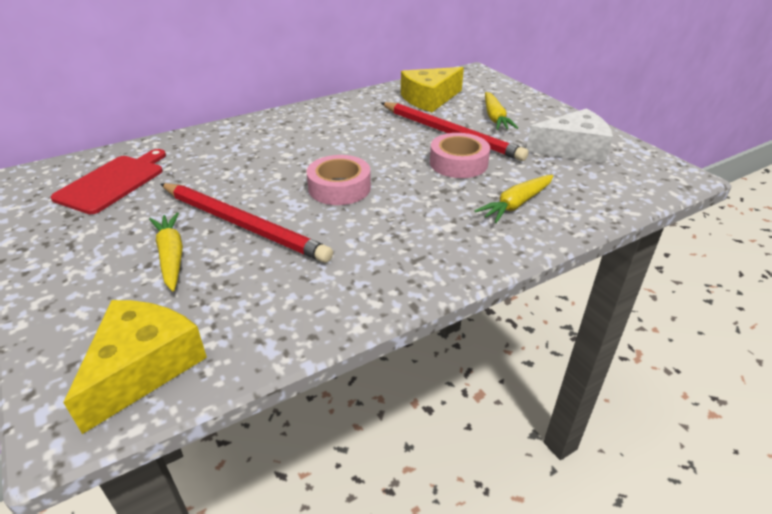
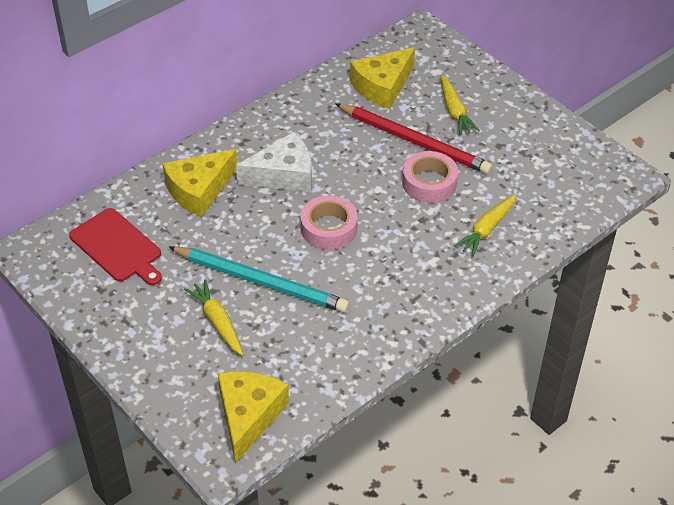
camera: 10 degrees left, 10 degrees up
red cutting board [51,149,166,214] -> red cutting board turned 120 degrees clockwise [69,208,162,285]
red pencil [161,183,333,263] -> turquoise pencil [169,246,349,313]
white cheese [526,109,613,163] -> white cheese moved to [236,132,312,192]
none -> yellow cheese [162,149,237,217]

